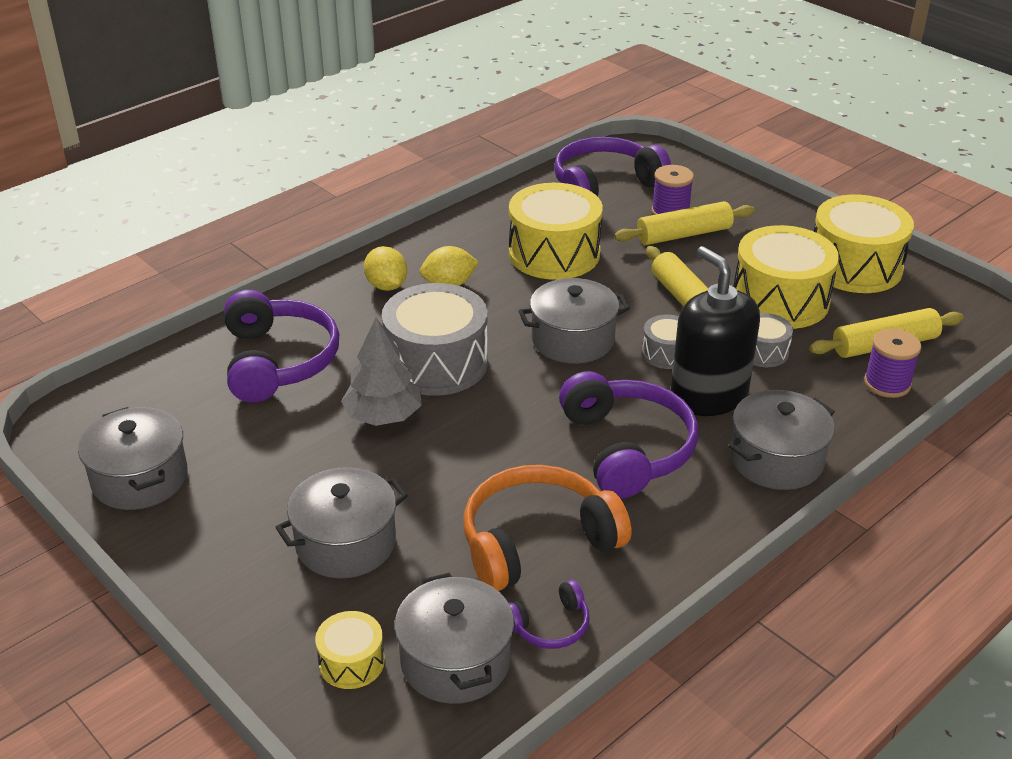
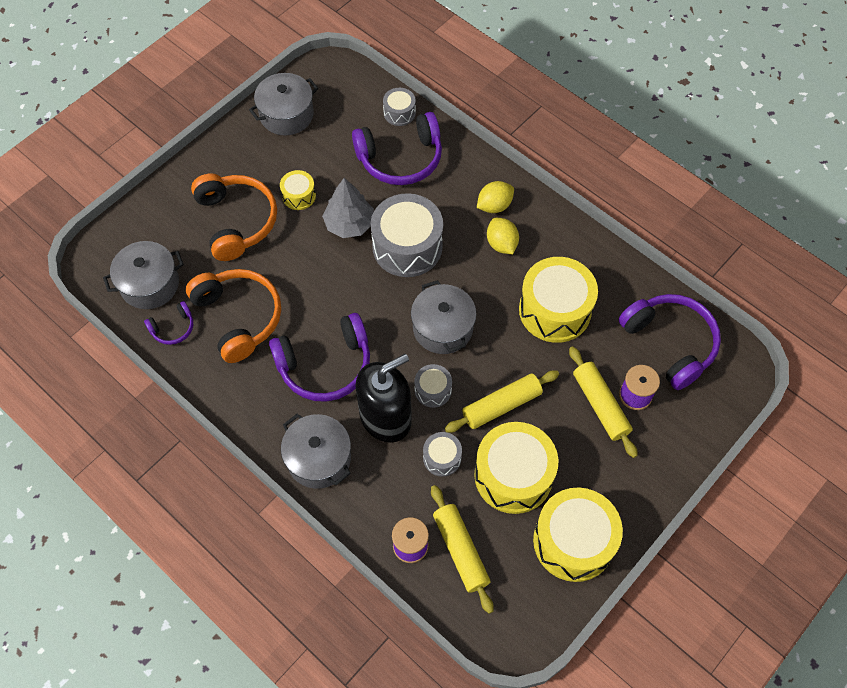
camera: 85 degrees right, 25 degrees up
grey pot [275,467,408,578] -> orange headphones [191,173,277,261]
yellow drum [315,611,385,689] -> yellow drum moved to [280,170,316,210]
purple headphones [509,580,590,649] -> purple headphones turned 90 degrees counterclockwise [144,301,193,345]
none -> grey drum [383,88,416,126]

